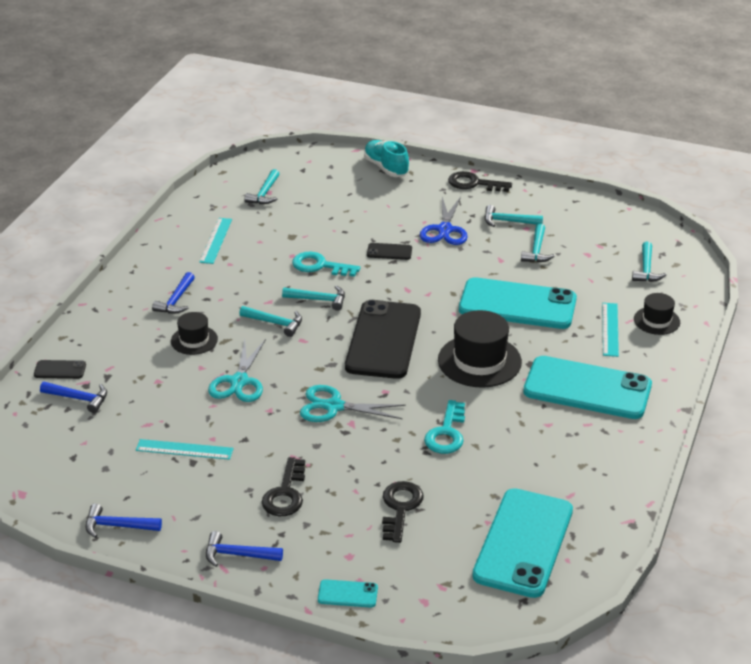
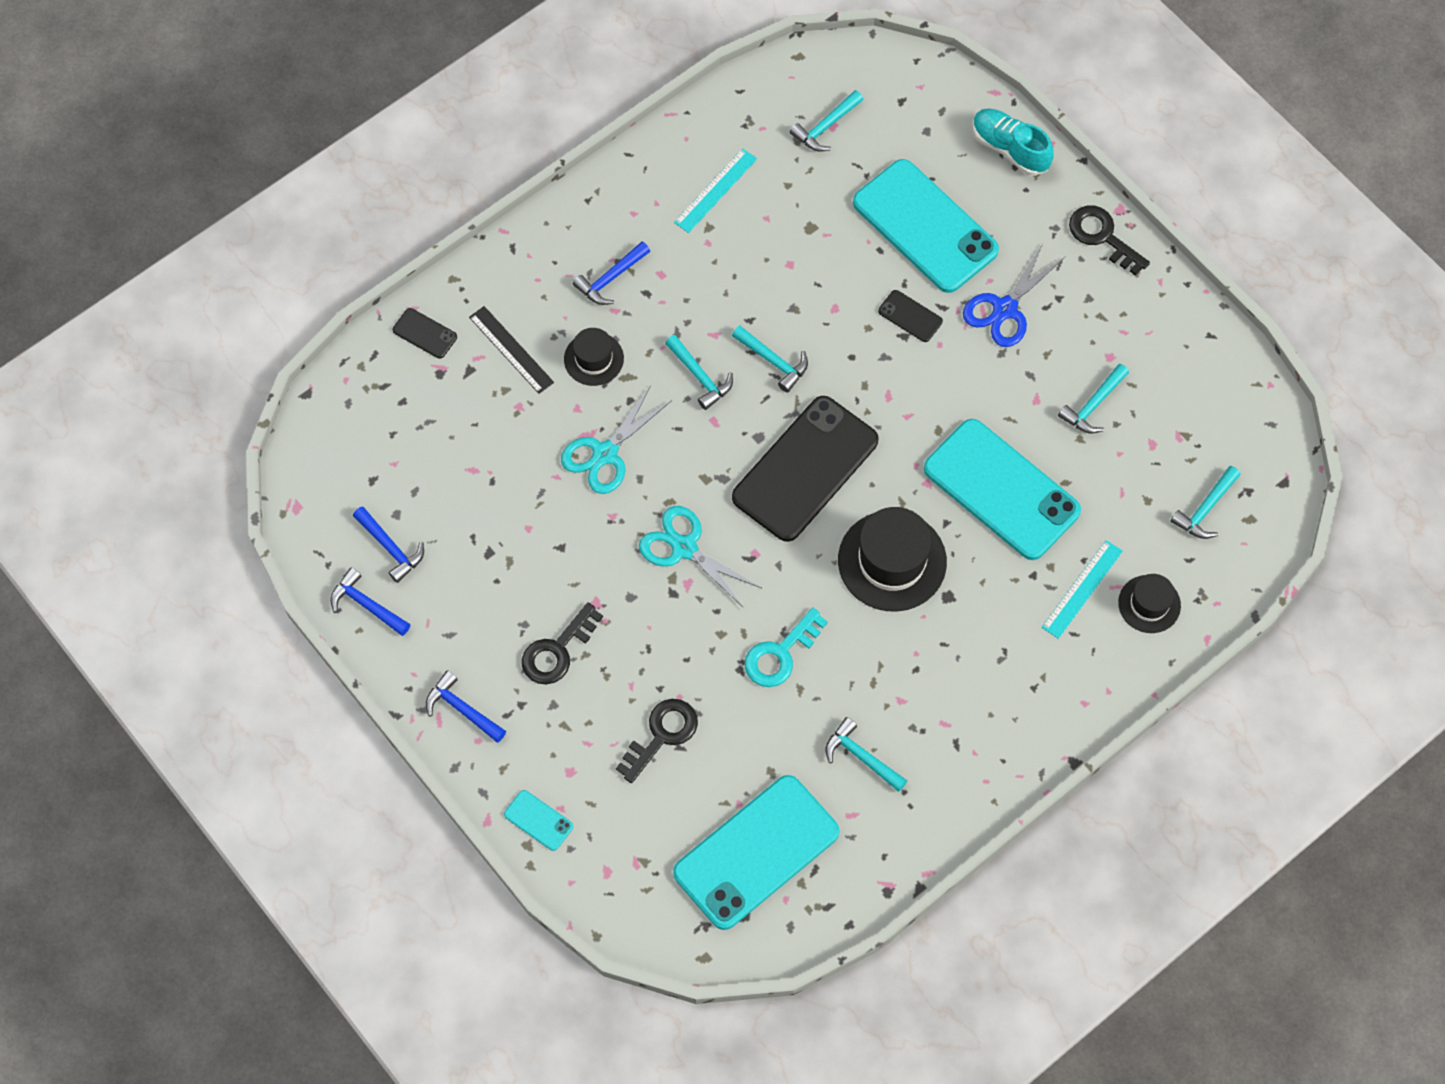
camera: 30 degrees right, 30 degrees up
blue hammer [40,382,107,413] -> blue hammer moved to [353,506,424,583]
turquoise ruler [136,439,234,460] -> none
turquoise key [292,252,360,277] -> none
turquoise shoe [364,140,409,177] -> turquoise shoe turned 45 degrees counterclockwise [973,108,1054,176]
turquoise hammer [484,205,543,227] -> turquoise hammer moved to [826,717,907,792]
turquoise phone [523,356,652,419] -> turquoise phone moved to [853,159,999,293]
none -> black ruler [469,306,554,394]

